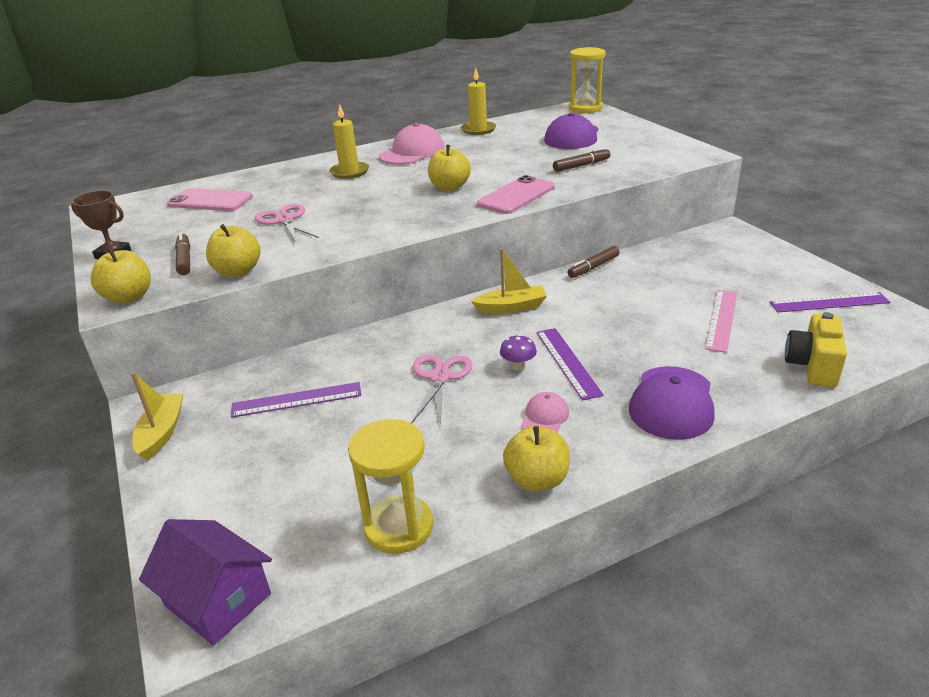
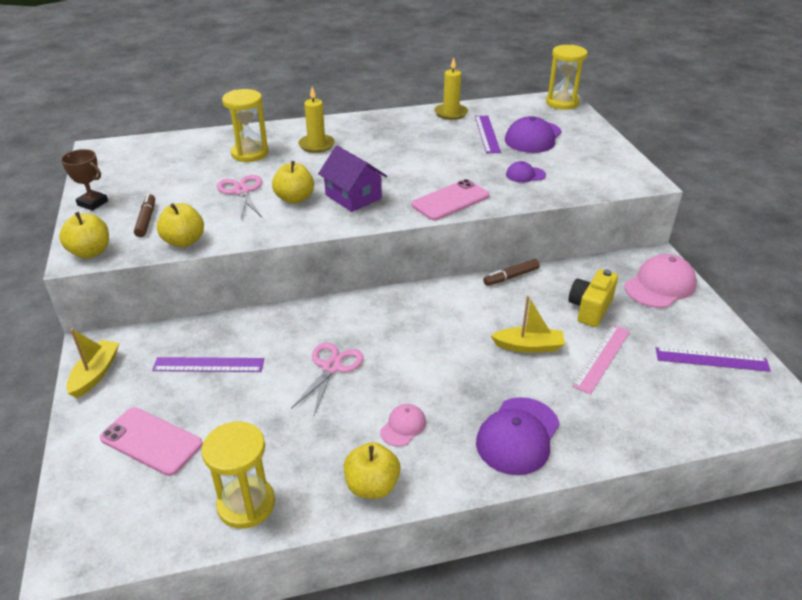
camera: 10 degrees right, 5 degrees up
purple house [139,519,272,645] -> purple house moved to [318,146,387,212]
pink phone [167,188,253,211] -> pink phone moved to [100,407,203,476]
pink cap [379,123,444,165] -> pink cap moved to [625,254,697,308]
yellow apple [428,145,471,191] -> yellow apple moved to [272,161,314,204]
yellow boat [471,248,547,314] -> yellow boat moved to [491,296,565,353]
purple mushroom [500,334,537,371] -> none
purple ruler [537,328,604,401] -> purple ruler moved to [475,116,501,153]
brown marker [553,147,610,172] -> purple cap [506,161,546,183]
yellow camera [785,312,847,388] -> yellow camera moved to [568,269,618,327]
none -> yellow hourglass [222,89,269,162]

